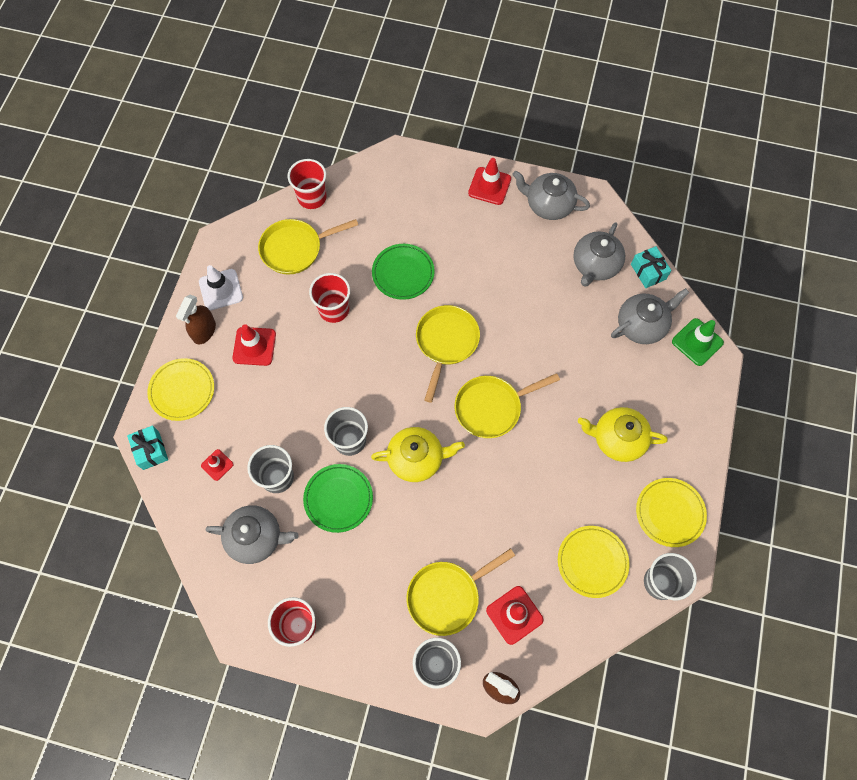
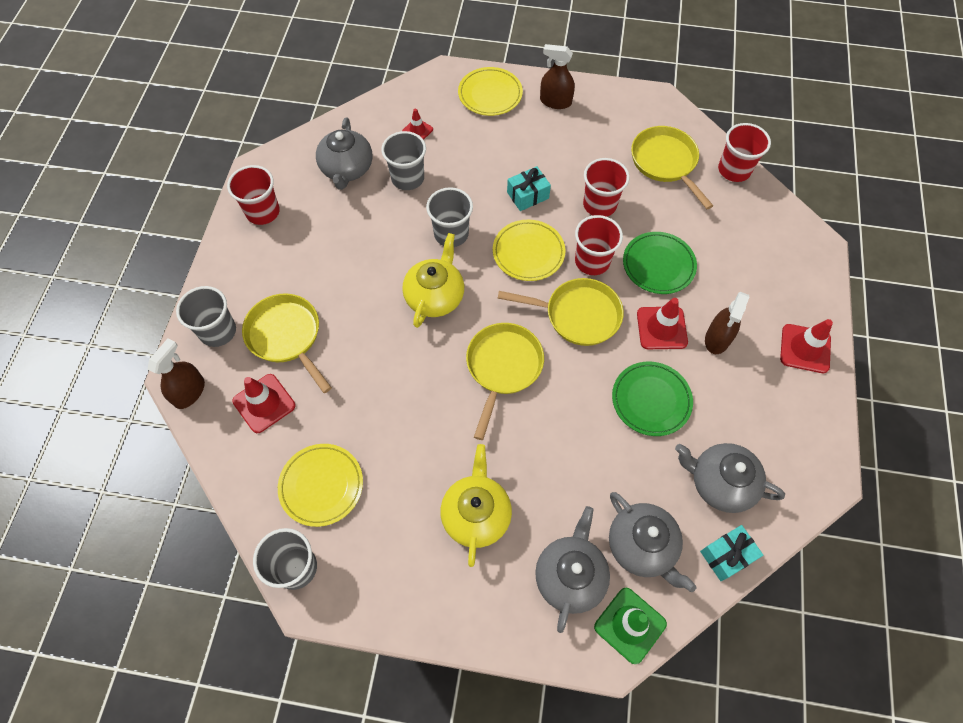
camera: 85 degrees right, 5 degrees down
turquoise gift [127,425,168,470] -> turquoise gift moved to [507,166,551,211]
white traffic cone [199,265,243,310] -> none
red traffic cone [232,324,276,366] -> red traffic cone moved to [637,298,688,349]
green plate [303,464,373,533] -> green plate moved to [612,362,693,436]
yellow teapot [371,427,465,482] -> yellow teapot turned 150 degrees counterclockwise [402,233,464,328]
yellow pan [455,373,560,438] -> yellow pan turned 45 degrees clockwise [466,323,544,440]
grey teapot [512,171,590,220] -> grey teapot moved to [535,506,610,633]
yellow plate [636,478,707,547] -> yellow plate moved to [493,220,565,281]
none -> red cup [575,215,623,275]
none -> brown spray bottle [705,292,749,354]

